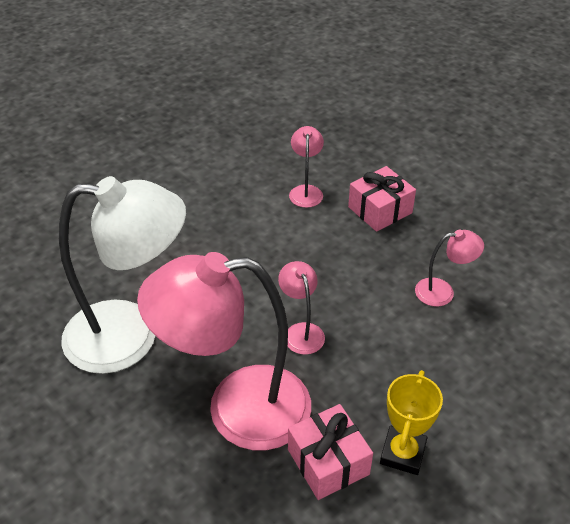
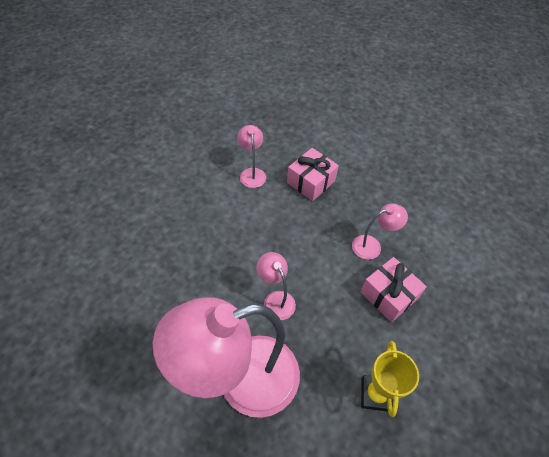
camera: 15 degrees left, 10 degrees up
white lamp [59,176,186,374] -> none
pink gift [288,404,373,500] -> pink gift moved to [360,257,427,322]

